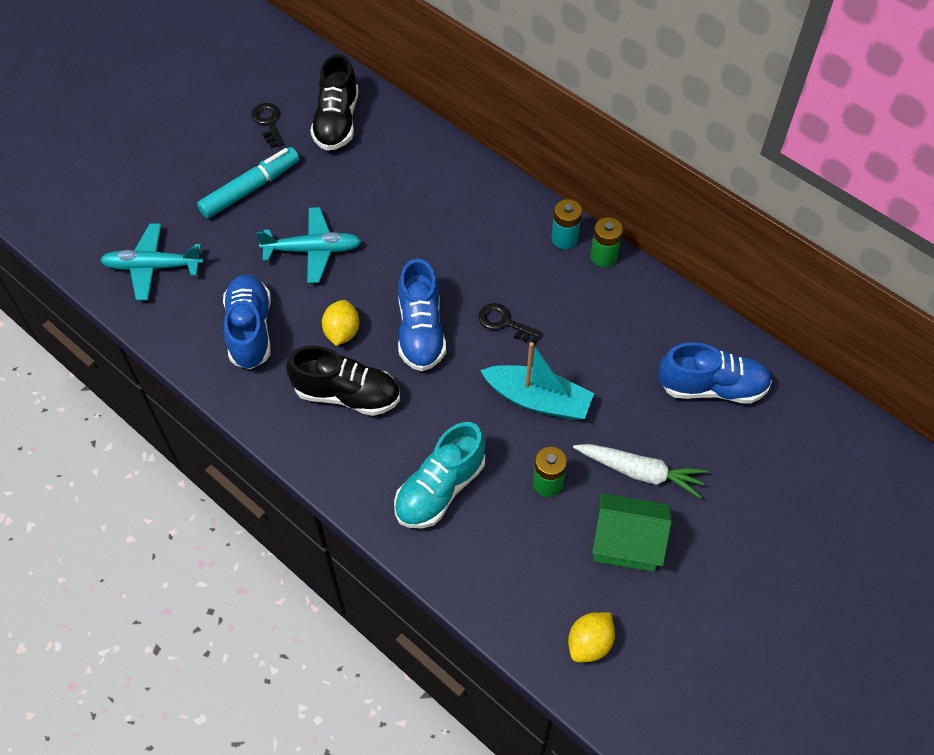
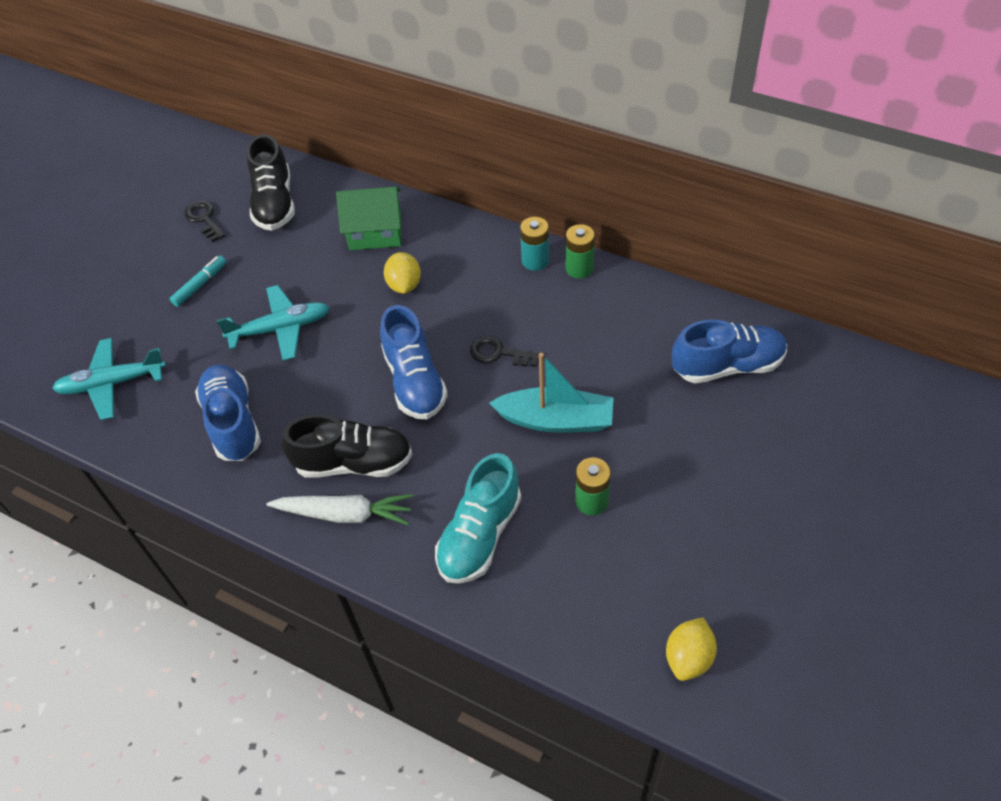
camera: 10 degrees left, 5 degrees down
turquoise marker [197,147,299,219] -> turquoise marker [170,255,226,307], size x0.58
yellow lemon [322,300,359,346] -> yellow lemon moved to [384,252,421,294]
white carrot [573,444,708,499] -> white carrot moved to [266,494,413,525]
green house [592,493,672,572] -> green house moved to [336,187,401,250]

